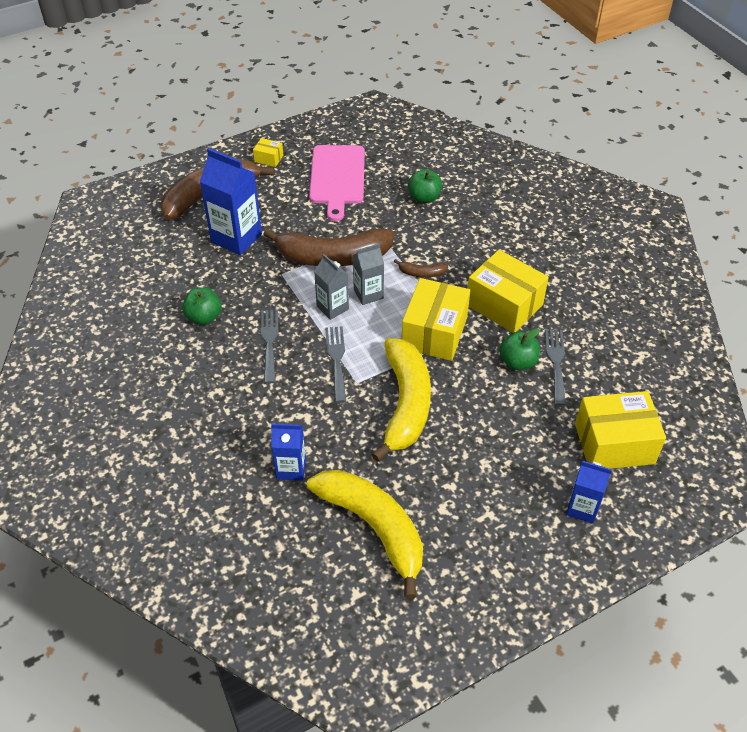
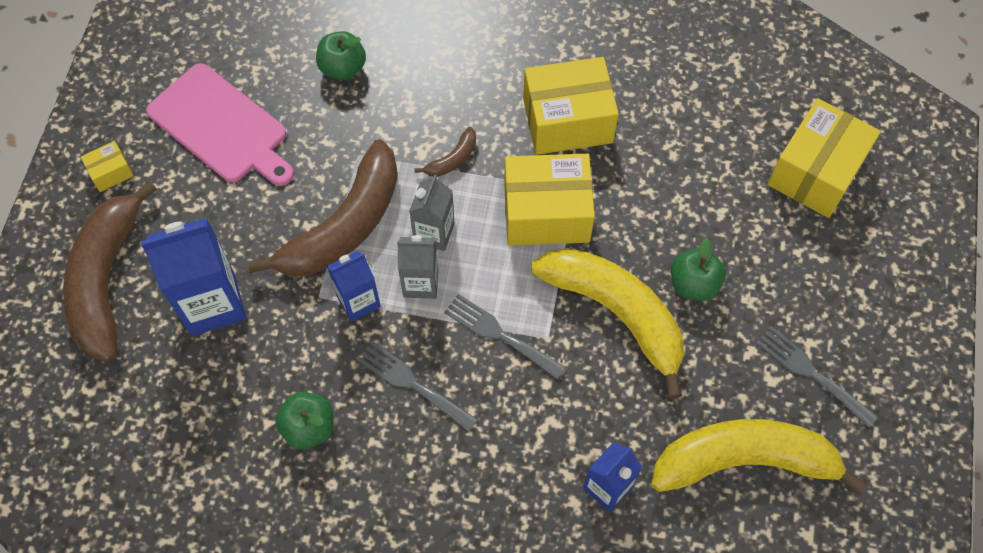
camera: 50 degrees left, 15 degrees up
yellow box [402,278,470,361] -> yellow box turned 60 degrees counterclockwise [504,154,595,246]
green apple [499,328,540,370] -> green apple moved to [671,238,726,301]
grey fork [545,329,566,406] -> grey fork moved to [756,326,878,428]
blue carton [566,461,612,524] -> blue carton moved to [327,250,381,322]

